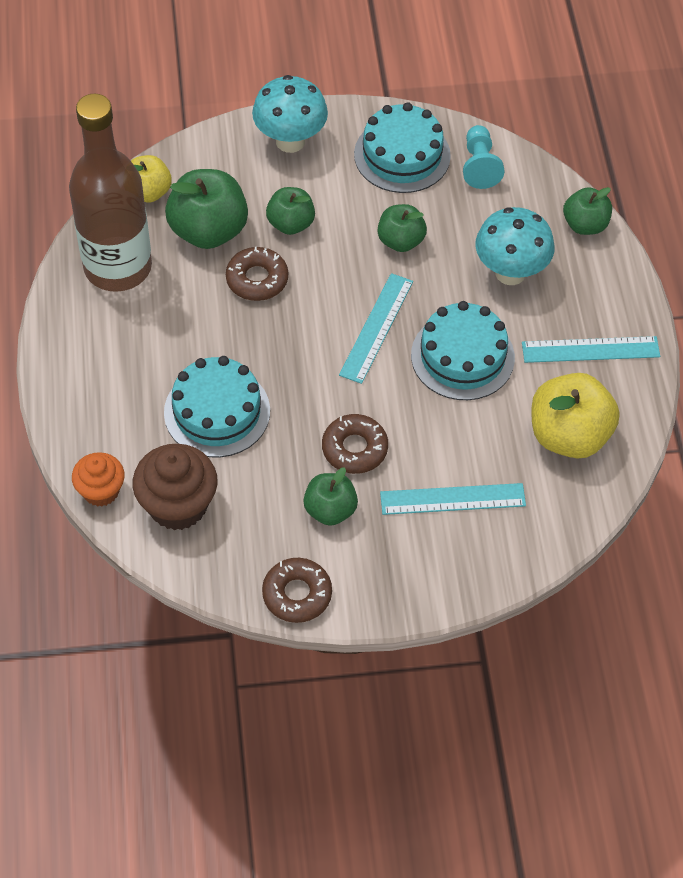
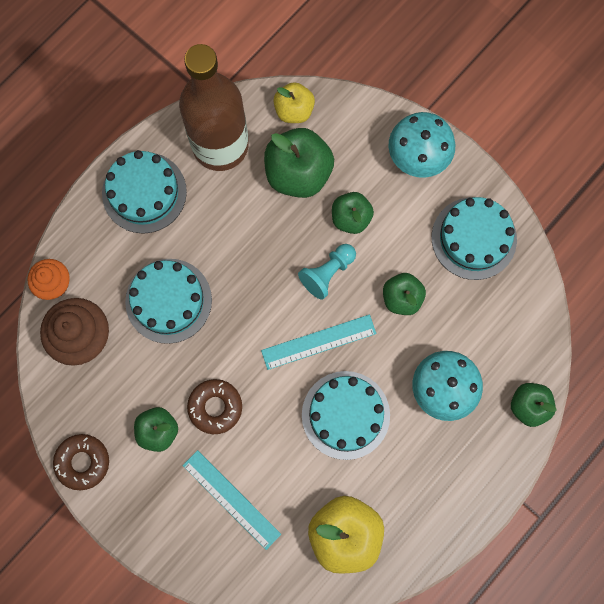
camera: 50 degrees right, 20 degrees up
brown donut [226,247,288,301] -> none
turquoise pawn [463,125,504,189] -> turquoise pawn moved to [298,244,356,300]
turquoise ruler [522,336,660,363] -> none
none -> turquoise cake [102,150,187,234]

